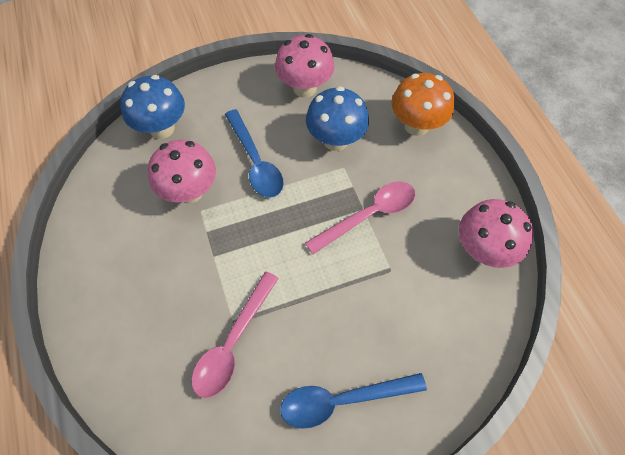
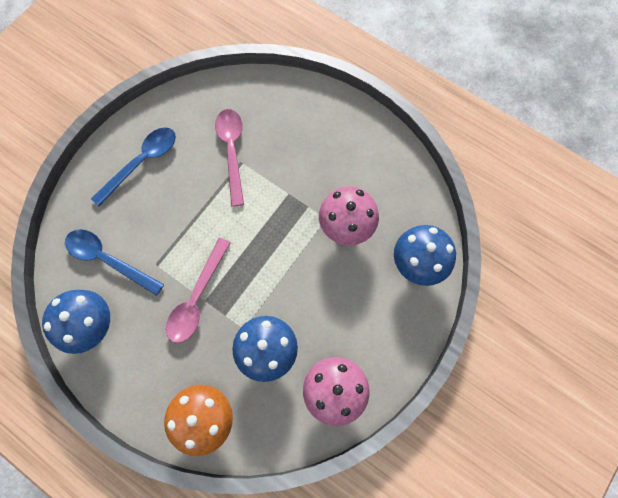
camera: 145 degrees right, 10 degrees up
blue spoon [225,109,284,198] -> blue spoon moved to [65,229,164,296]
pink mushroom [459,199,534,268] -> blue mushroom [42,290,110,354]

